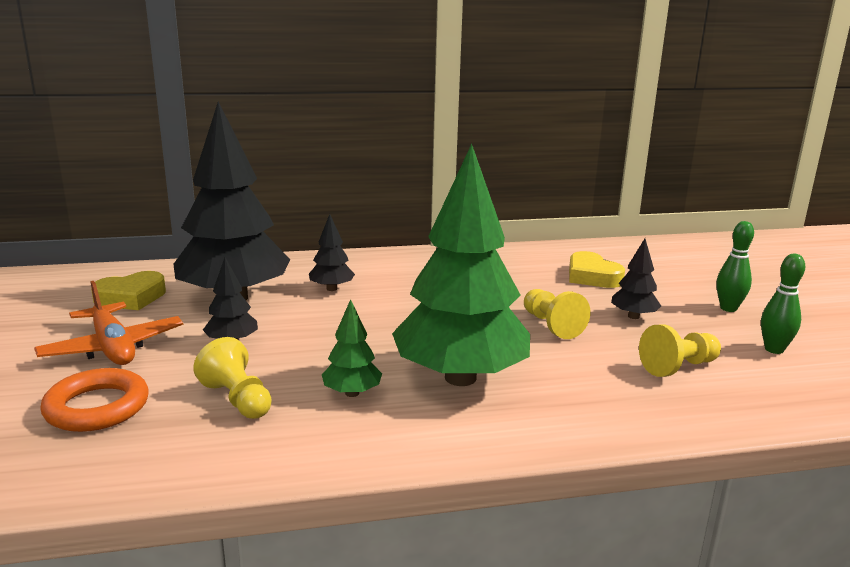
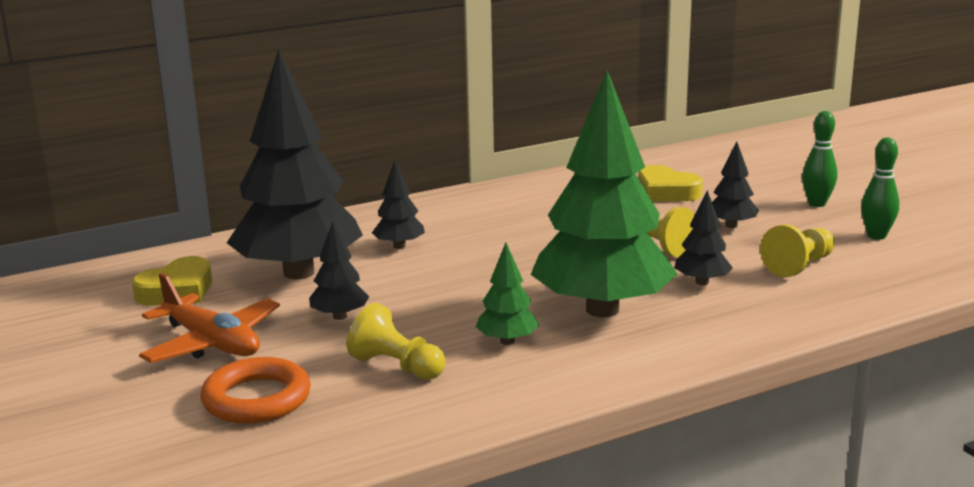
camera: 15 degrees left, 0 degrees up
none -> black tree [675,190,733,285]

